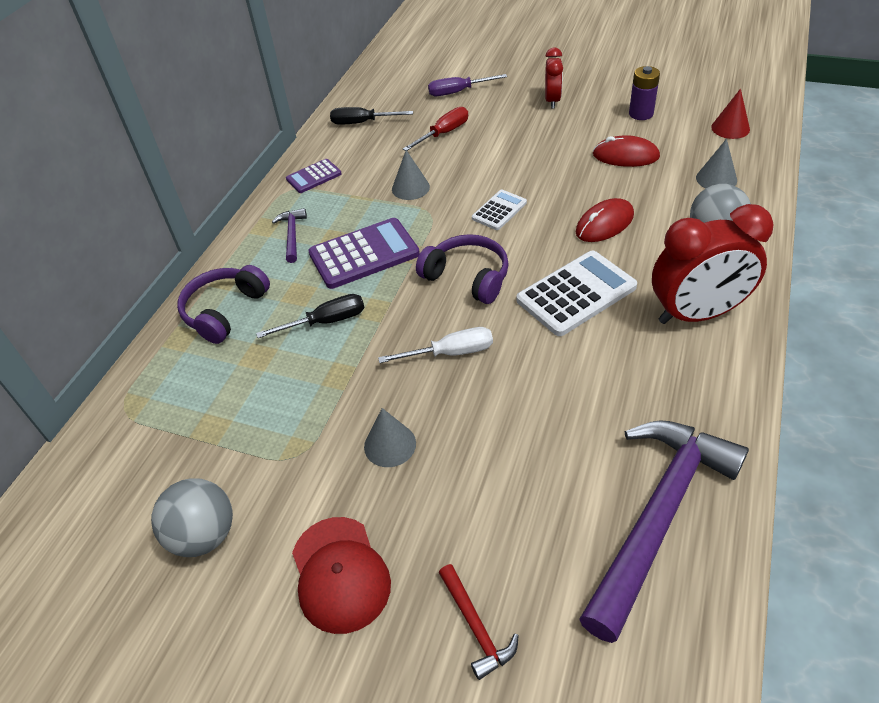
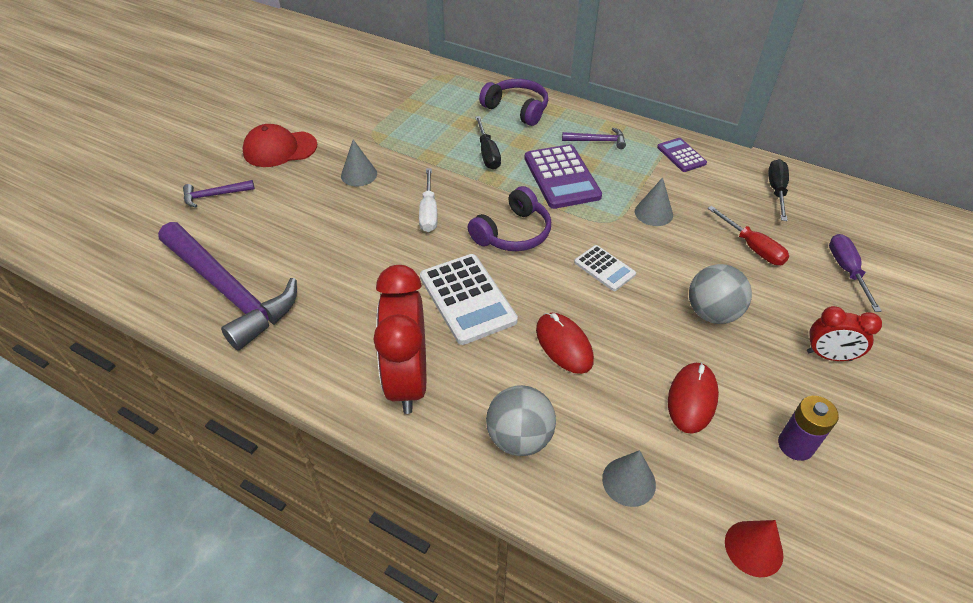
camera: 95 degrees right, 0 degrees up
grey ball [151,478,233,557] -> grey ball moved to [689,264,752,324]
red hammer [439,564,519,680] -> purple hammer [183,180,255,207]

